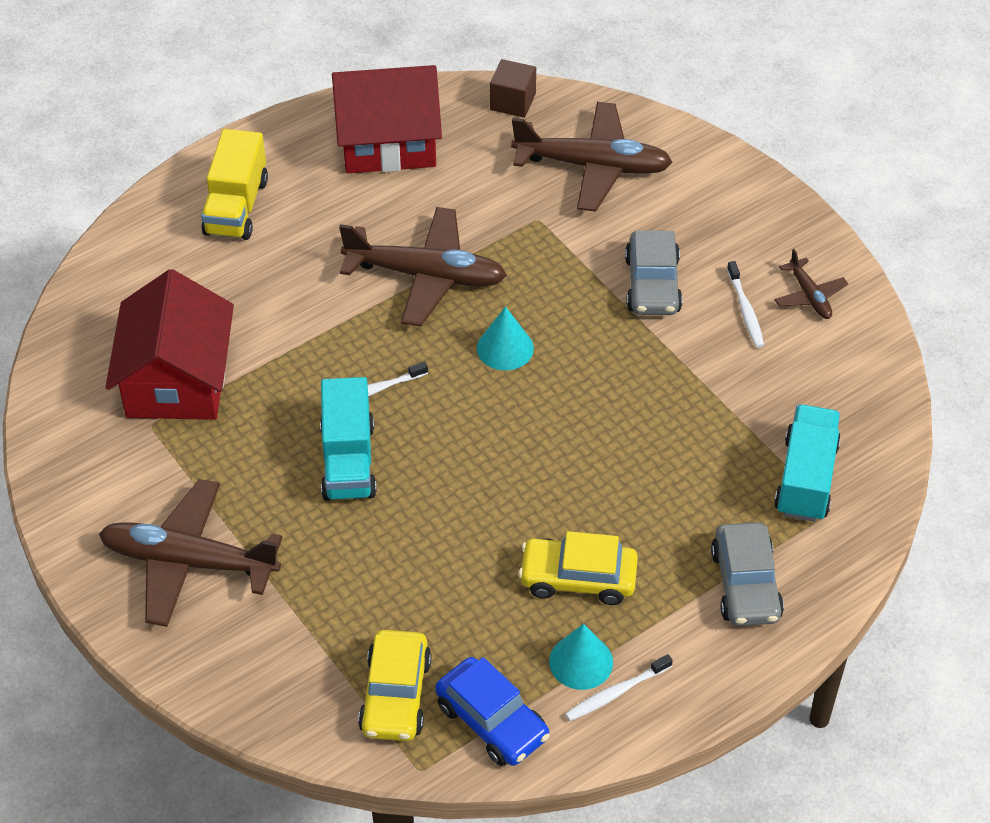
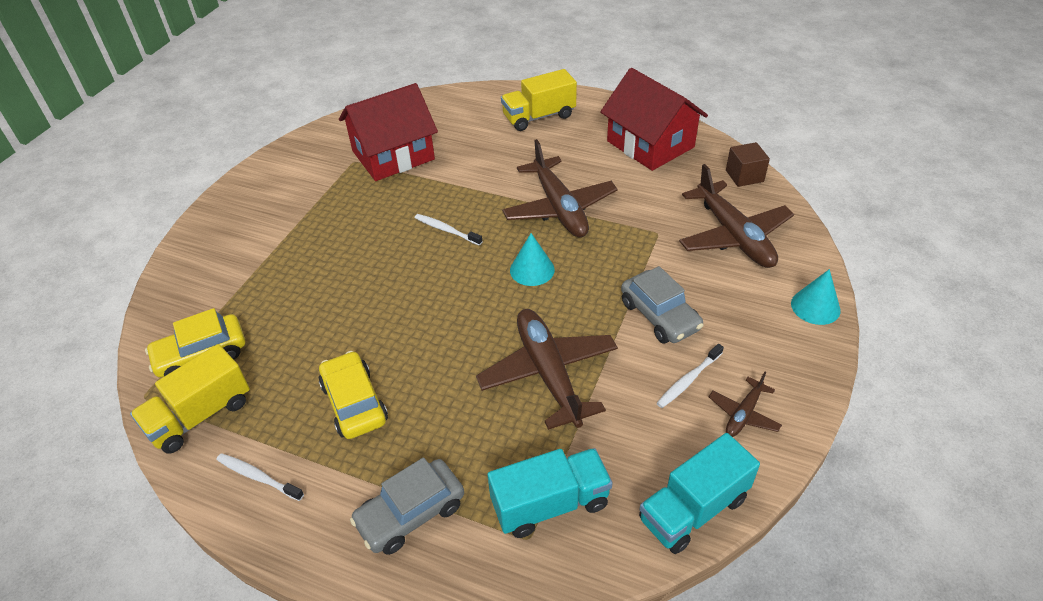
camera: 60 degrees right, 5 degrees down
brown plane [99,479,282,627] -> brown plane moved to [476,309,618,430]
turquoise truck [320,377,377,501] -> turquoise truck moved to [639,433,760,554]
blue car [435,657,550,766] -> yellow truck [130,344,250,454]
turquoise cone [549,624,613,690] -> turquoise cone moved to [791,269,841,325]
grey car [625,230,683,315] -> grey car turned 90 degrees counterclockwise [621,266,704,344]

